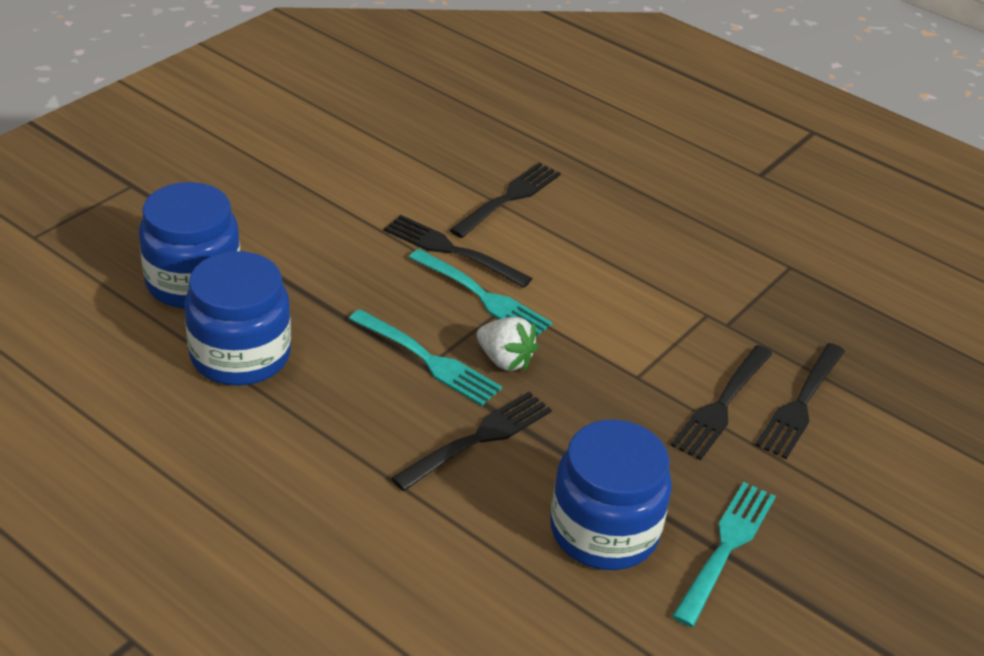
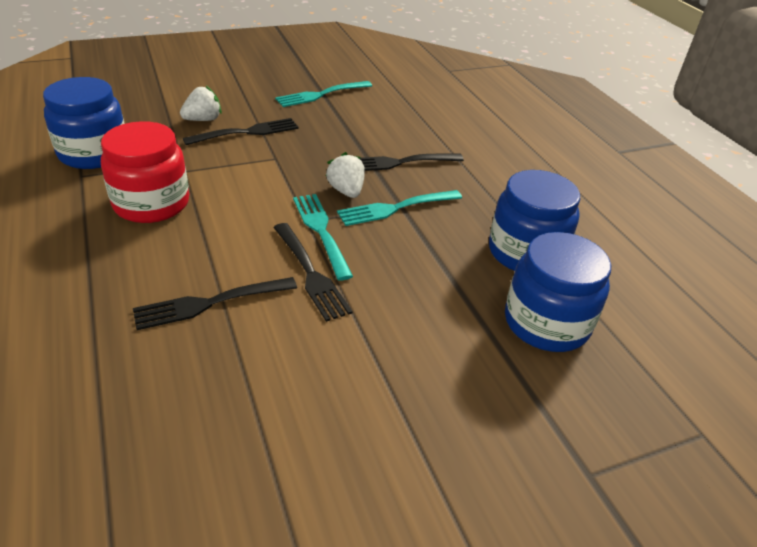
camera: 150 degrees left, 0 degrees up
turquoise fork [349,309,502,406] -> turquoise fork turned 90 degrees counterclockwise [337,190,462,226]
blue jar [550,420,672,570] -> blue jar moved to [43,77,125,169]
black fork [755,343,845,459] -> white strawberry [180,86,222,121]
none -> red jar [101,121,189,223]

